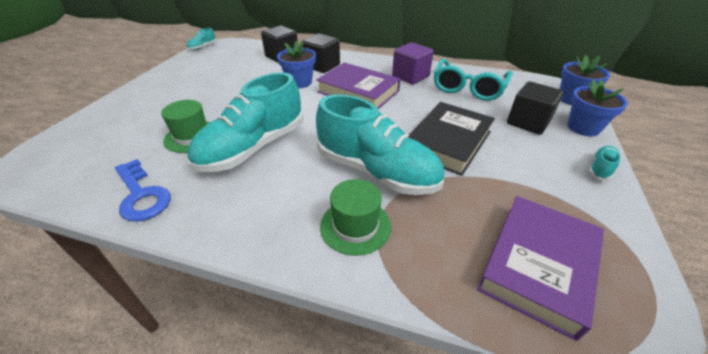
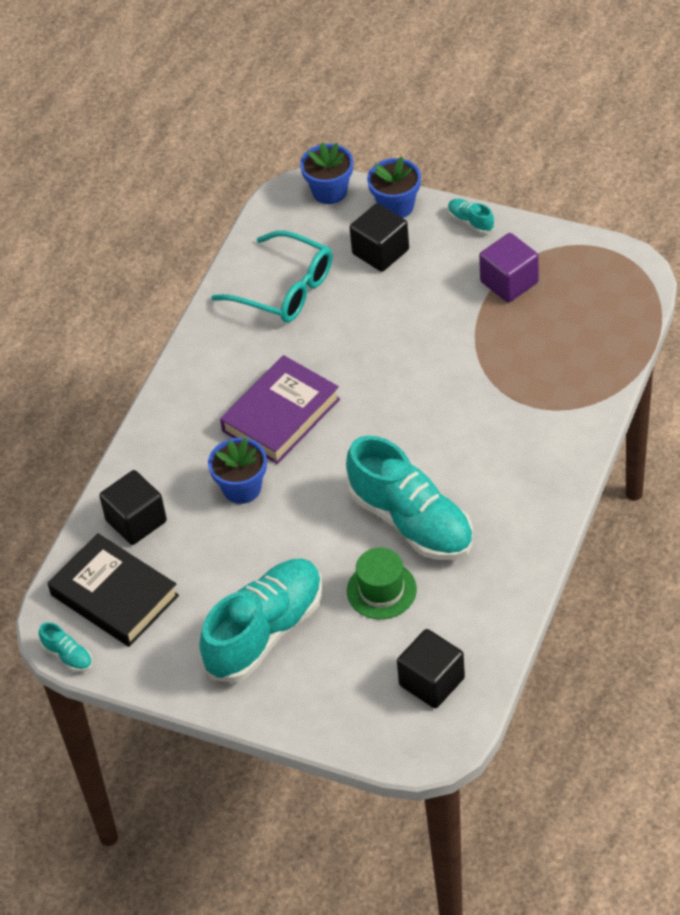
camera: 80 degrees left, 10 degrees up
blue key [115,159,171,222] -> none
black cube [303,34,340,73] -> black cube moved to [397,629,465,708]
turquoise shoe [316,95,445,195] -> turquoise shoe moved to [199,558,323,683]
green hat [320,179,391,256] -> none
purple cube [392,42,434,85] -> purple cube moved to [479,233,539,303]
black book [408,102,495,176] -> black book moved to [48,533,179,647]
purple book [477,196,604,341] -> none

